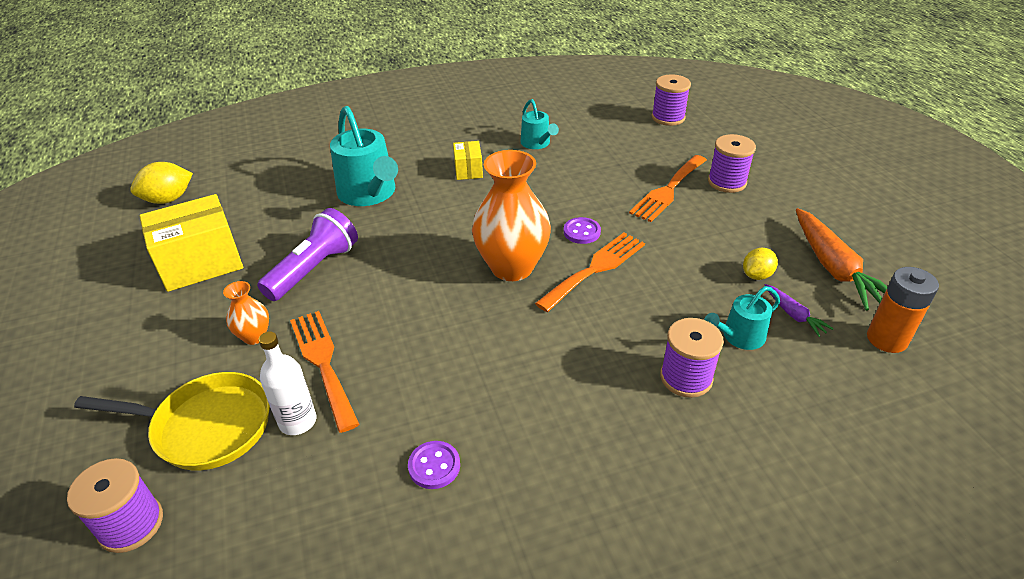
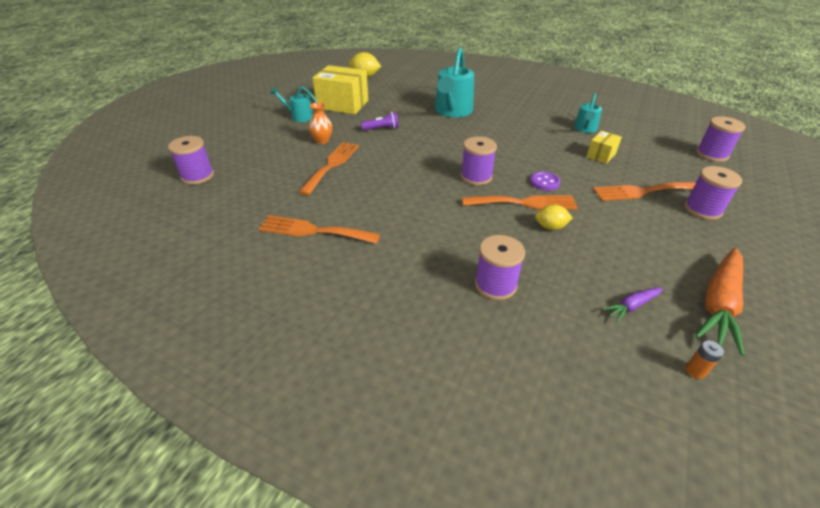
camera: 45 degrees right, 0 degrees up
yellow pan [74,372,270,470] -> none
purple flashlight [257,208,358,301] -> purple flashlight [361,112,399,131], size x0.56
white bottle [259,331,316,435] -> none
purple button [408,441,460,489] -> orange fork [259,215,380,244]
yellow box [453,141,483,180] -> yellow box moved to [586,131,622,164]
orange vase [472,150,551,281] -> purple spool [461,136,497,185]
turquoise watering can [704,286,780,350] -> turquoise watering can moved to [270,87,318,122]
yellow lemon [743,248,778,280] -> yellow lemon moved to [535,204,573,230]
purple carrot [765,284,834,337] -> purple carrot turned 45 degrees clockwise [602,287,663,322]
orange battery [867,267,939,353] -> orange battery [686,341,724,379], size x0.47

